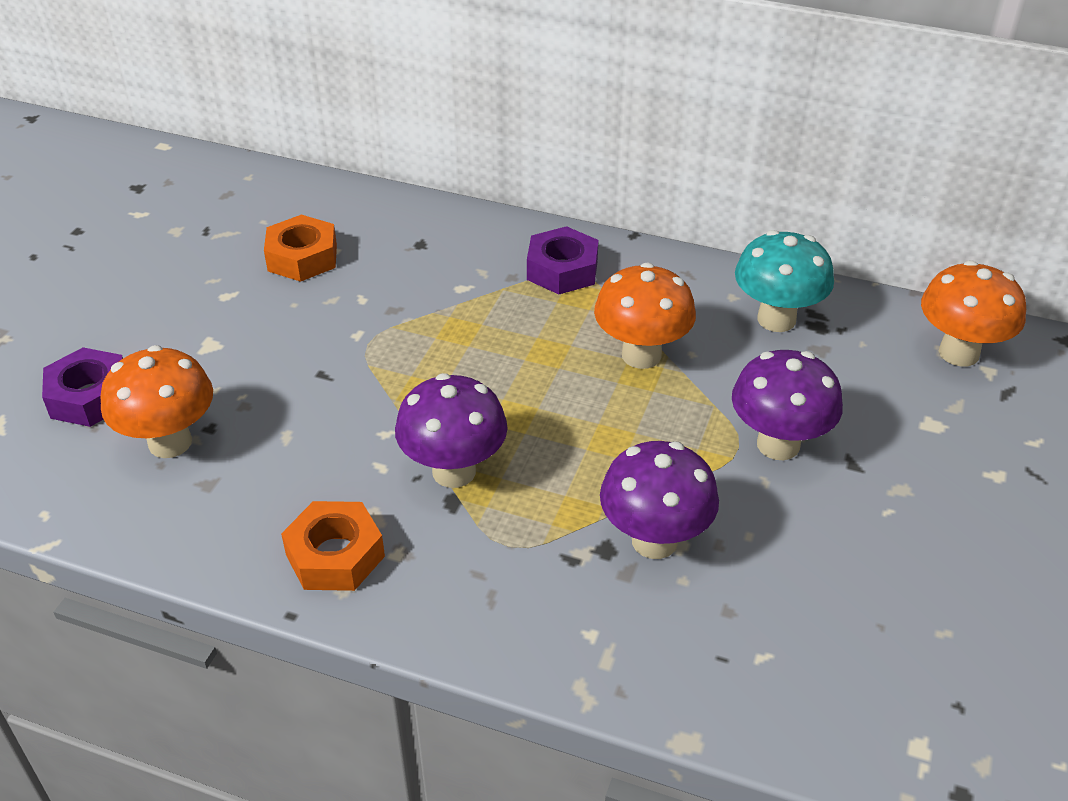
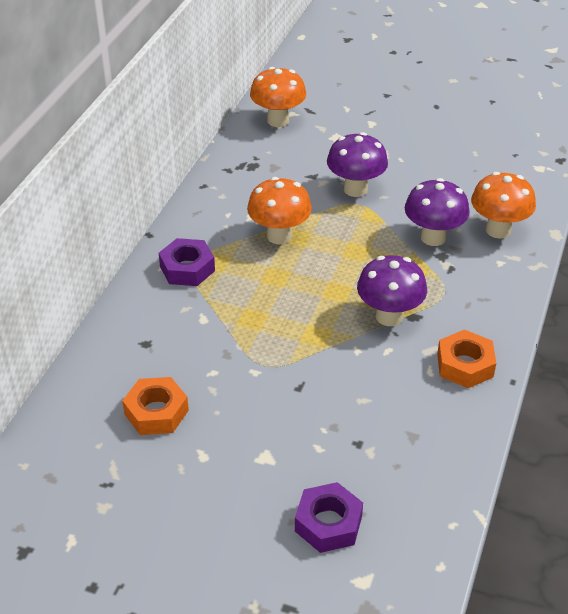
camera: 90 degrees left, 0 degrees up
orange mushroom [101,345,213,458] -> orange mushroom moved to [471,172,536,239]
turquoise mushroom [735,230,834,332] -> none

